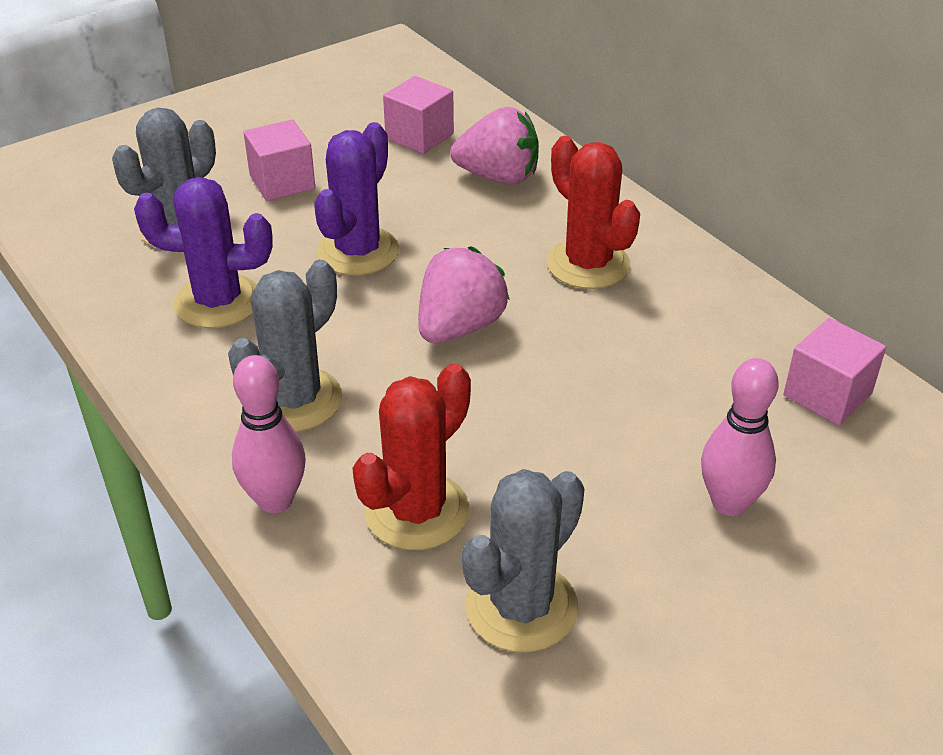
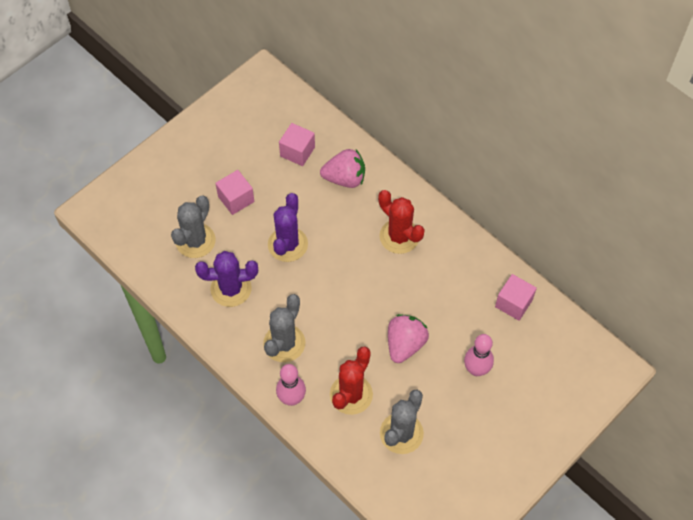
camera: 10 degrees left, 20 degrees up
pink strawberry [418,246,510,343] -> pink strawberry moved to [388,314,429,363]

